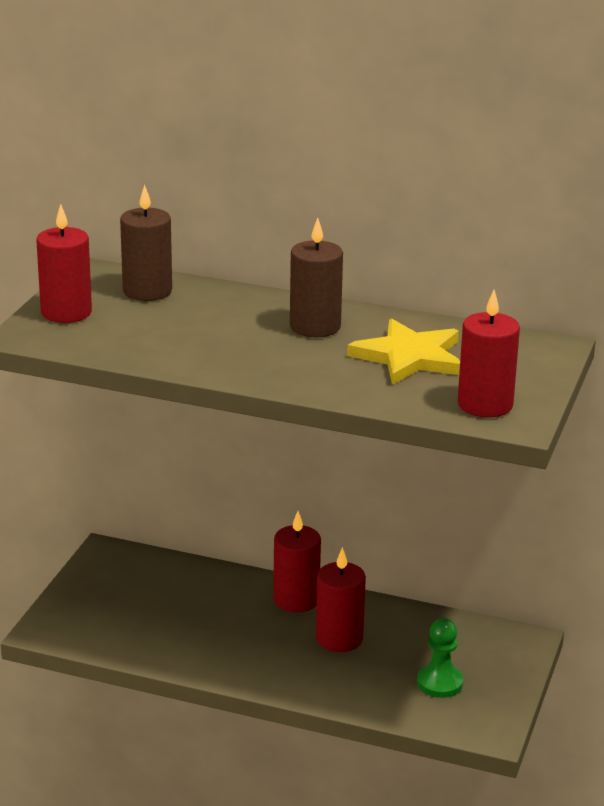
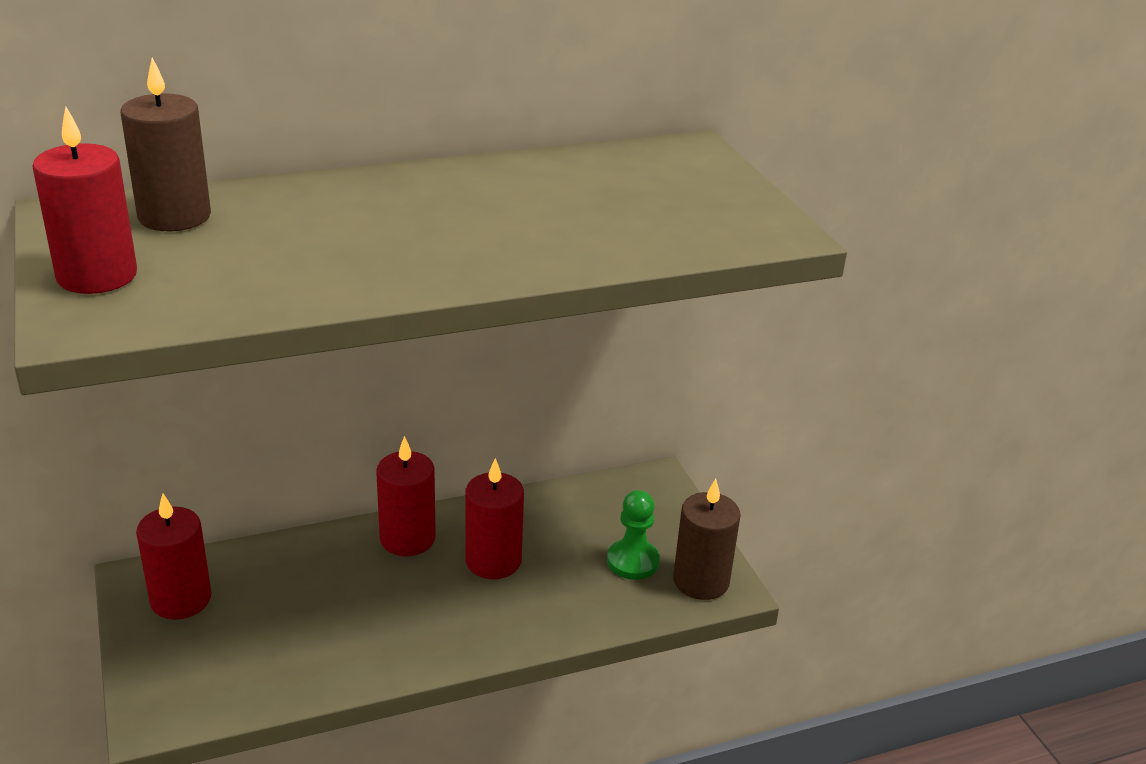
camera: 40 degrees left, 5 degrees up
brown candle [290,218,343,337] -> brown candle moved to [673,479,741,600]
yellow star [347,318,460,385] -> none
red candle [458,290,520,417] -> red candle moved to [136,493,211,620]

